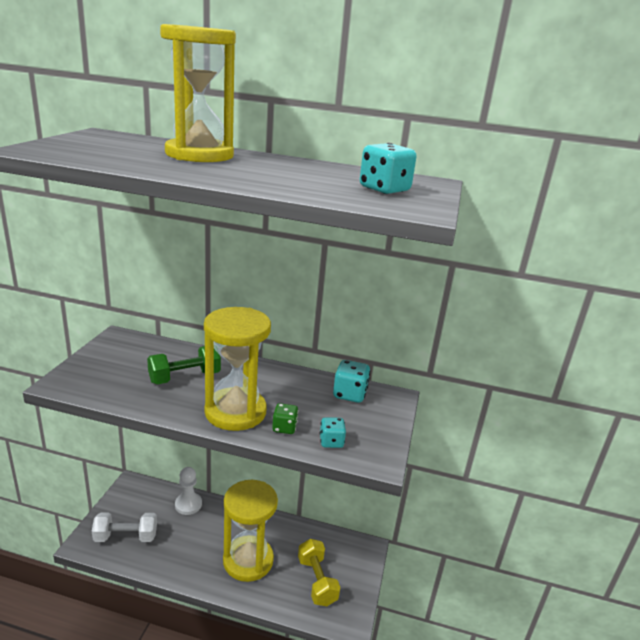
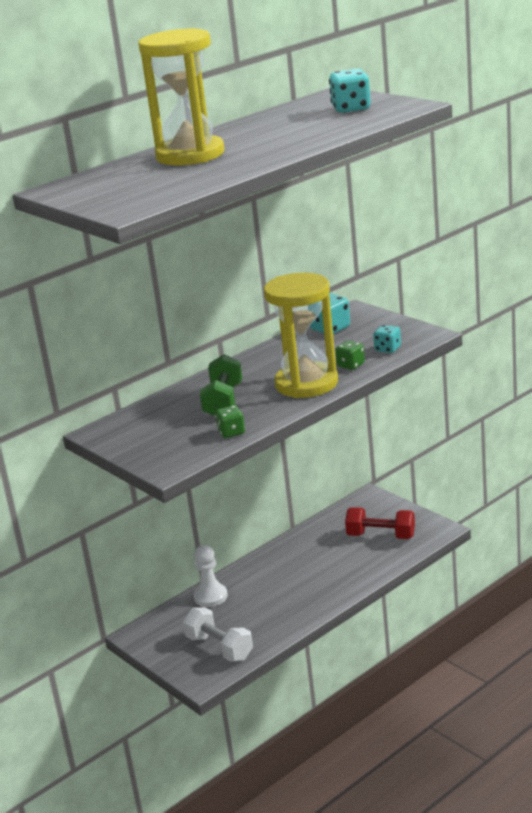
camera: 50 degrees left, 0 degrees up
white dumbbell [92,513,157,542] -> white dumbbell turned 75 degrees counterclockwise [183,607,253,662]
yellow hourglass [223,480,278,582] -> none
yellow dumbbell [298,539,341,606] -> red dumbbell [345,507,415,539]
none -> green dice [215,405,245,438]

